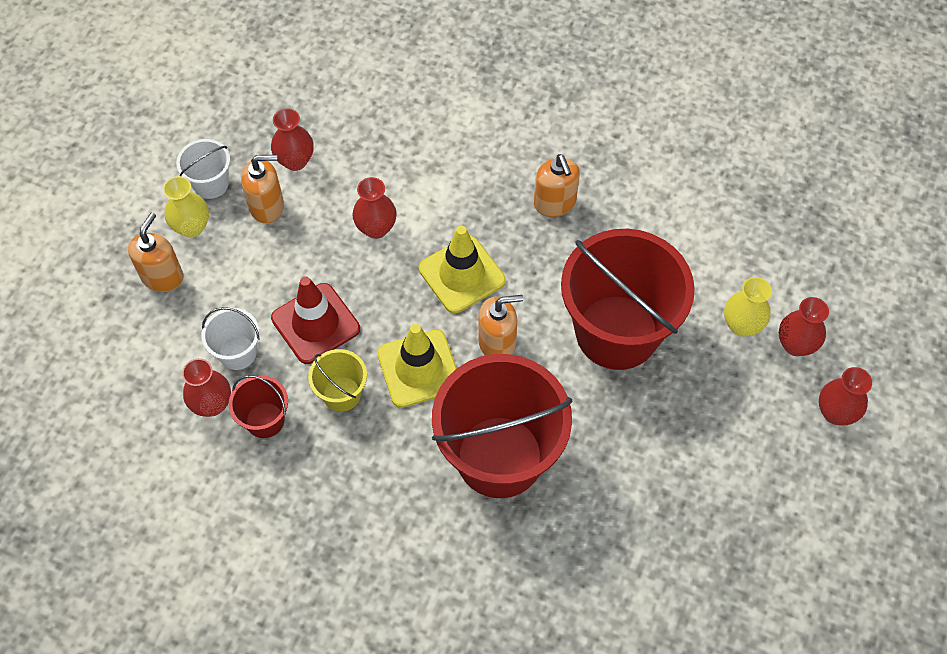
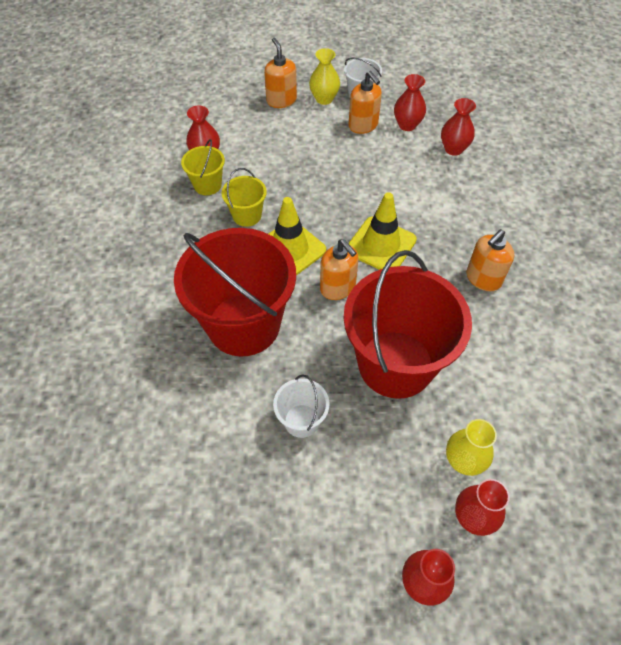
camera: 65 degrees right, 5 degrees down
orange soap dispenser [128,212,183,292] -> orange soap dispenser turned 105 degrees counterclockwise [264,37,297,108]
white bucket [201,307,259,370] -> white bucket moved to [273,375,329,438]
red bucket [229,375,288,438] -> yellow bucket [181,139,225,195]
red traffic cone [271,276,360,364] -> none
red vase [352,177,397,239] -> red vase moved to [441,98,476,156]

